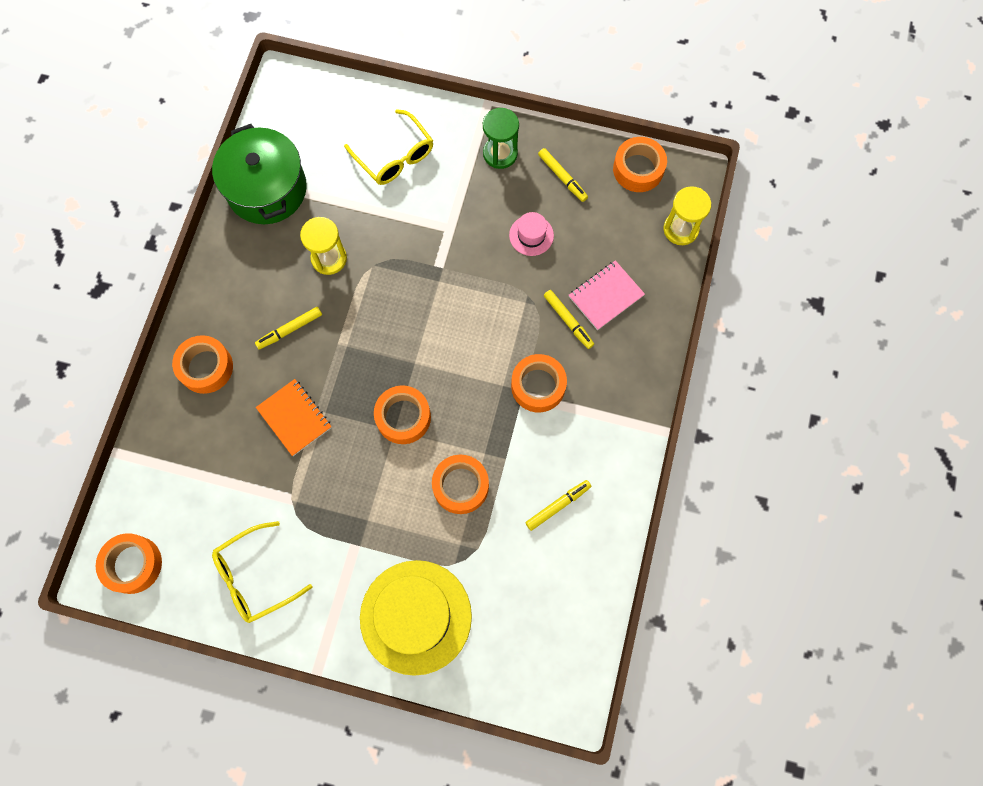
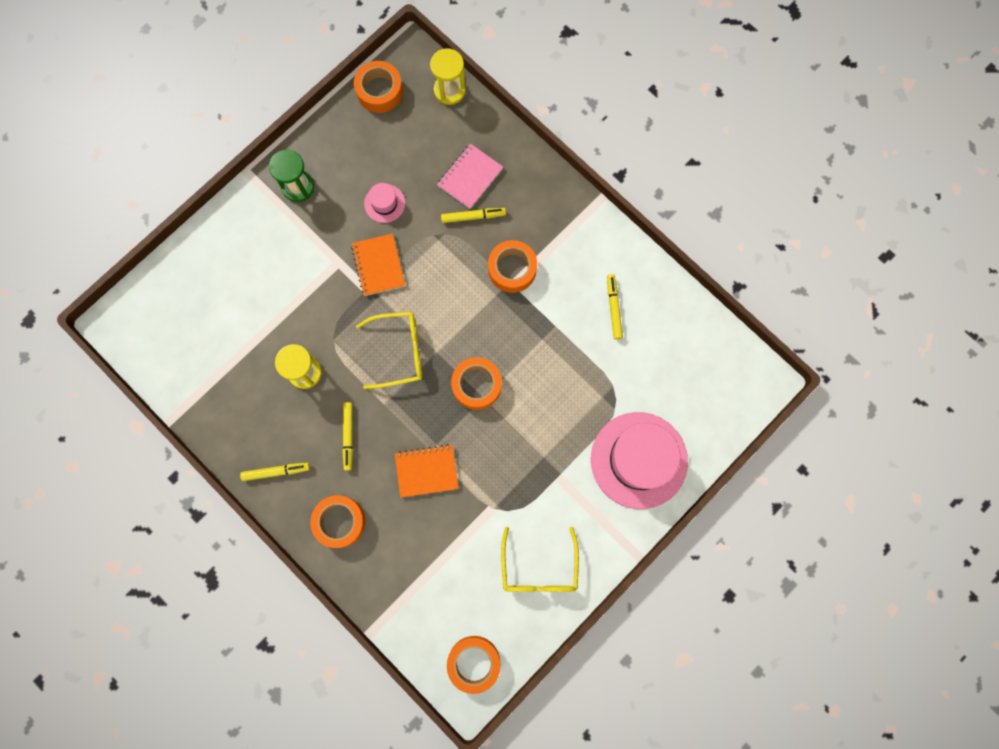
camera: 60 degrees left, 5 degrees up
green pot [212,124,307,224] -> none
yellow glasses [344,109,433,185] -> yellow glasses moved to [356,312,422,389]
yellow hat [360,560,472,676] -> pink hat [591,412,688,509]
orange tape [432,455,489,514] -> none
yellow marker [538,148,588,202] -> yellow marker moved to [240,462,310,481]
pink notebook [569,260,645,330] -> pink notebook turned 45 degrees clockwise [437,144,503,209]
none -> orange notebook [351,233,405,296]

